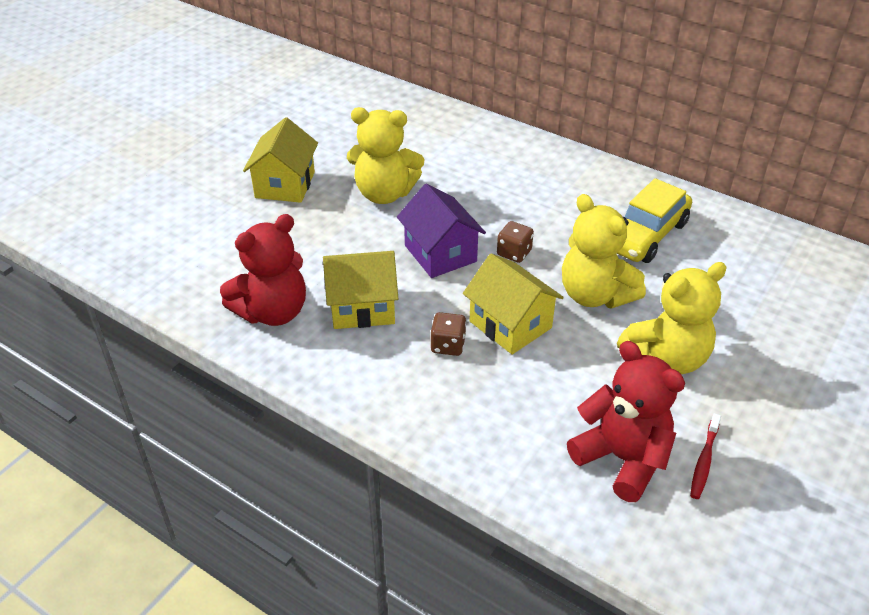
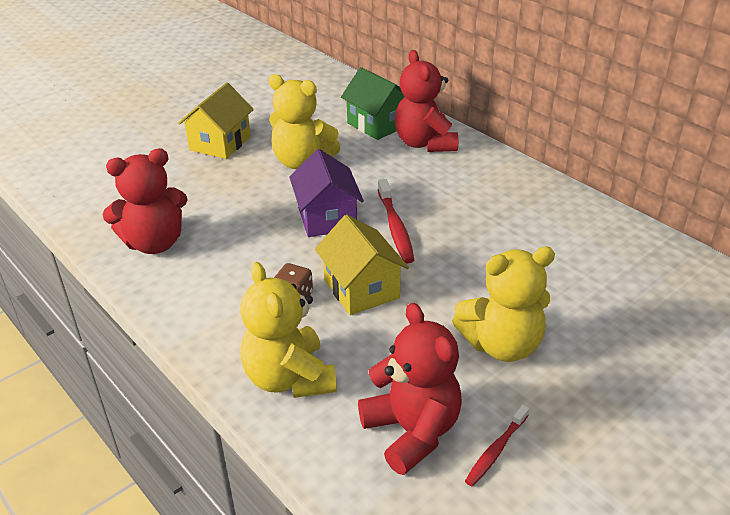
camera: 15 degrees right, 5 degrees down
yellow house [323,251,398,329] -> none
brown dice [497,221,534,263] -> red toothbrush [378,179,414,263]
yellow teddy bear [562,194,646,309] -> yellow teddy bear moved to [240,262,337,398]
yellow car [617,178,692,263] -> none
none -> green house [341,67,405,140]
none -> red teddy bear [395,50,458,152]

